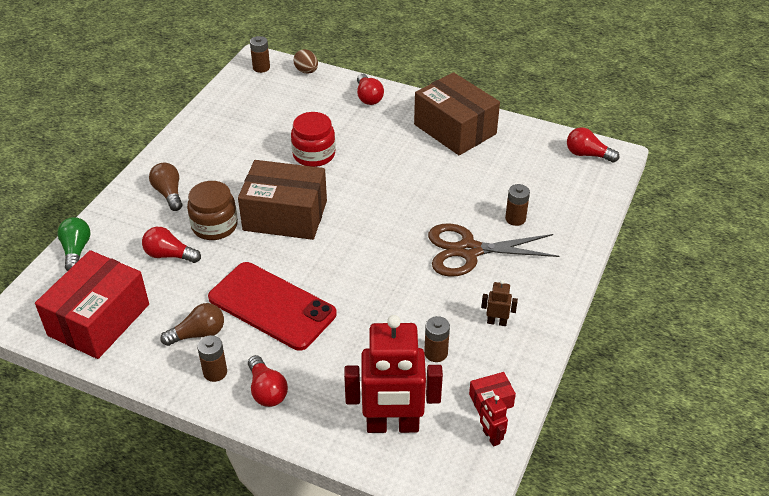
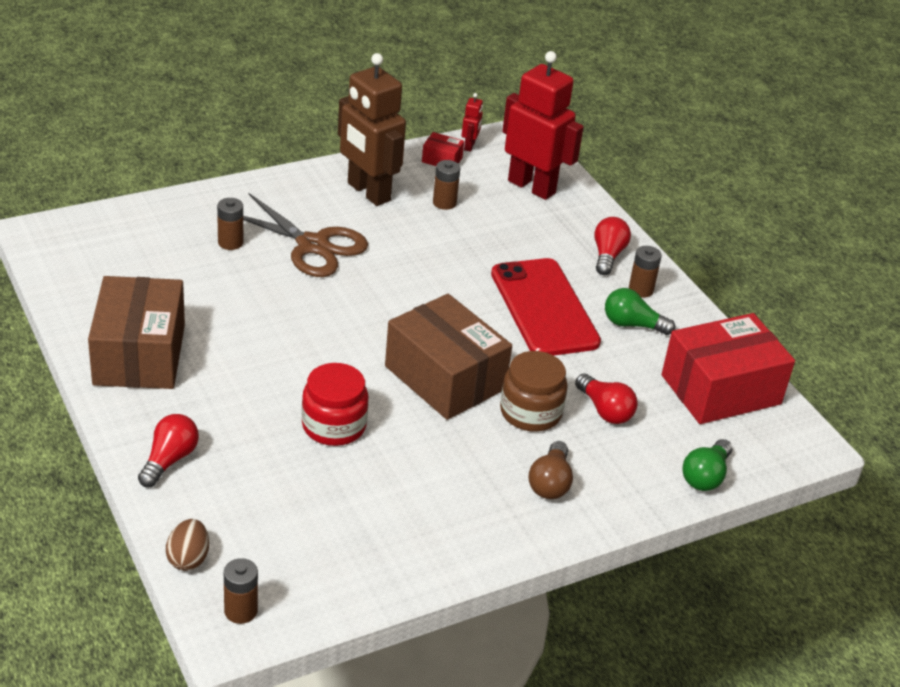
camera: 145 degrees left, 5 degrees down
brown light bulb [160,303,224,346] -> green light bulb [605,288,675,335]
brown robot [481,280,518,326] -> brown robot [338,53,406,206], size x2.43
red light bulb [567,127,619,162] -> none

